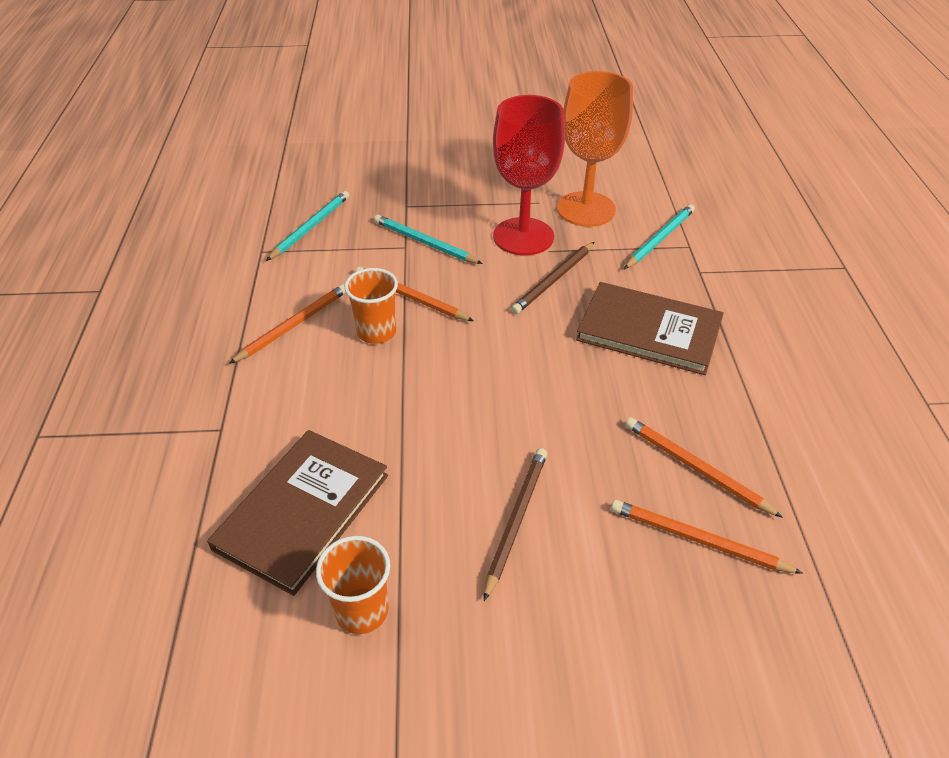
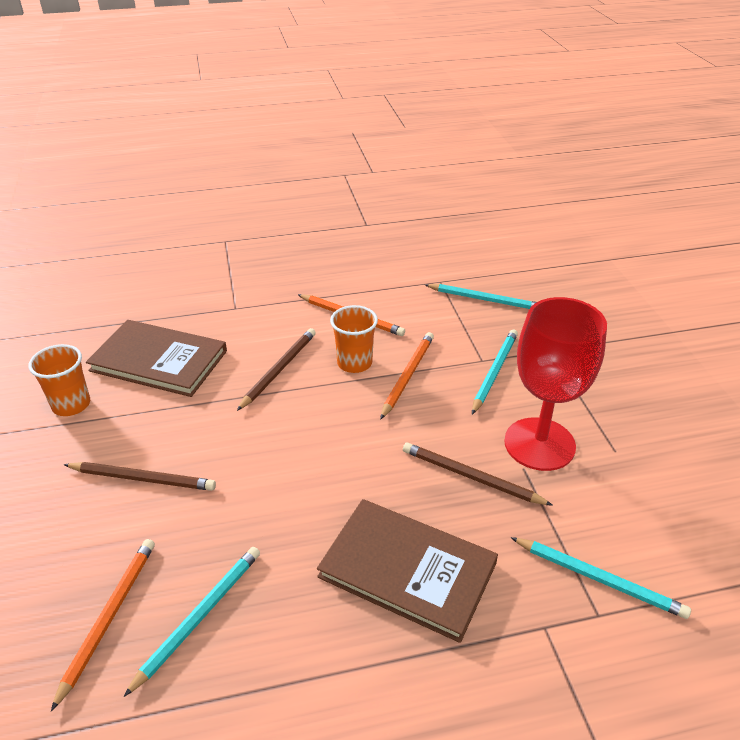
camera: 80 degrees right, 5 degrees down
orange goblet [557,71,633,227] -> none
brown book [576,282,724,375] -> brown book turned 75 degrees counterclockwise [317,499,498,643]
orange pencil [625,417,783,518] -> turquoise pencil [124,547,260,697]
none -> brown pencil [237,328,316,411]

